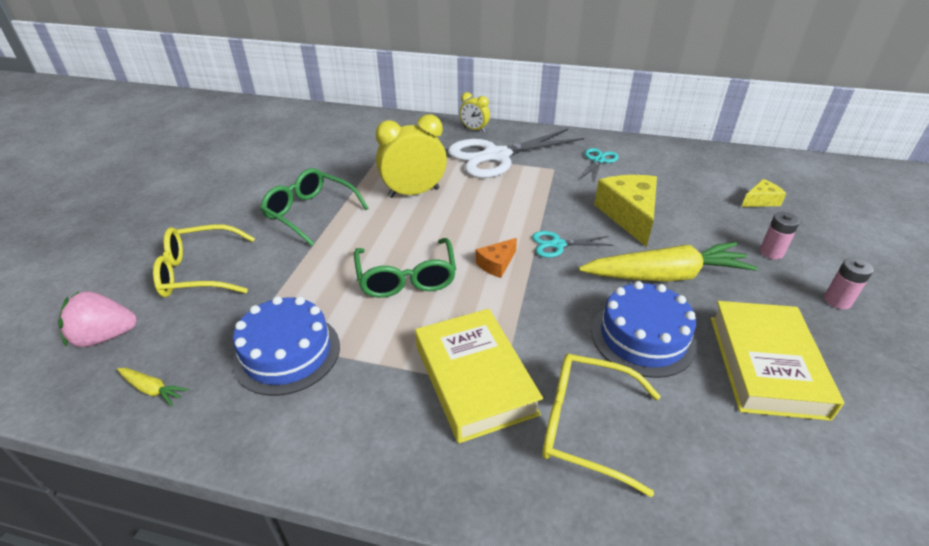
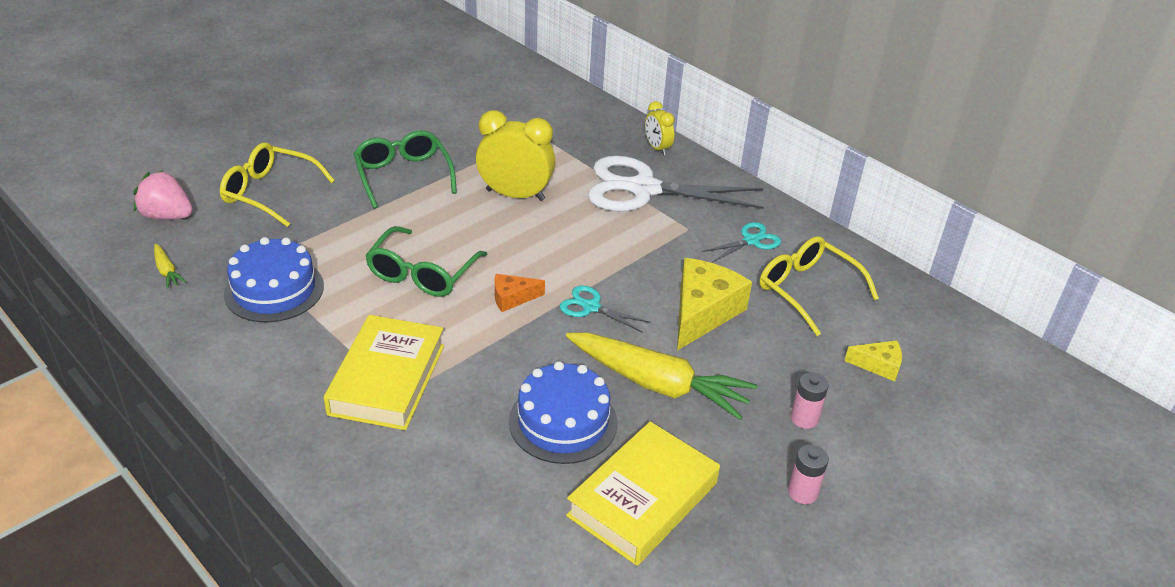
camera: 30 degrees right, 0 degrees up
yellow glasses [542,353,660,497] -> yellow glasses moved to [760,236,879,336]

